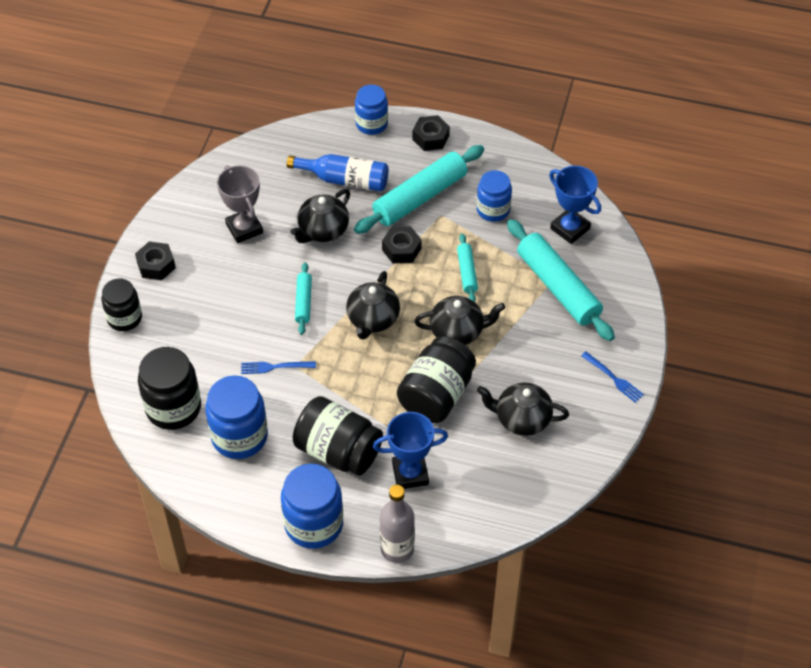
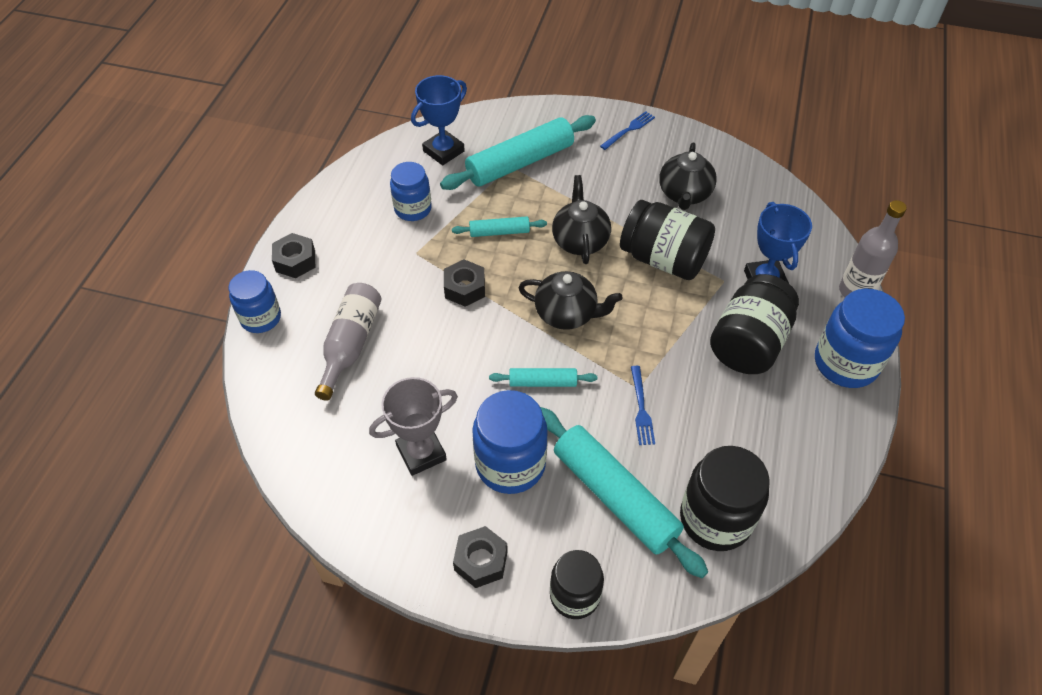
camera: 90 degrees left, 0 degrees up
blue jar [206,376,268,459] -> blue jar moved to [472,390,548,494]
blue bottle [287,154,389,191] -> grey bottle [315,283,381,401]
black teapot [291,189,350,243] -> none
turquoise rolling pin [354,145,484,234] -> turquoise rolling pin moved to [540,407,708,578]

